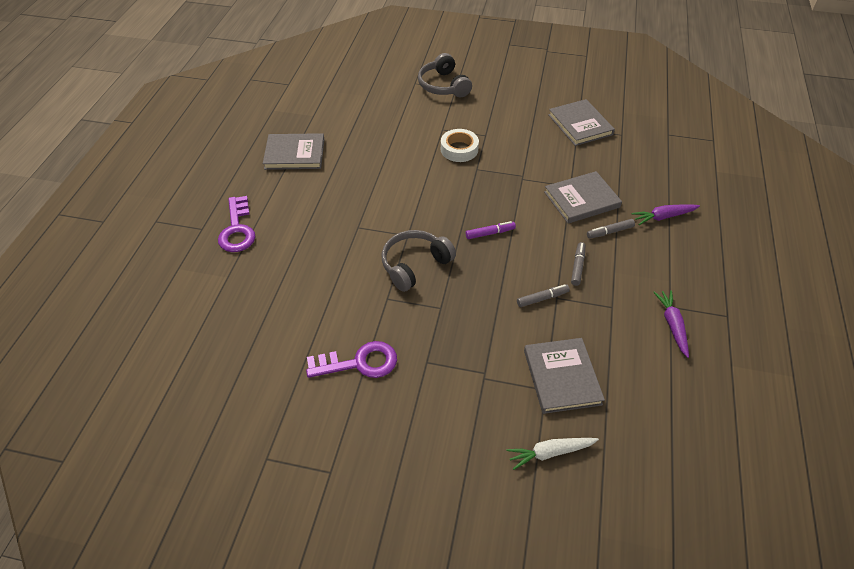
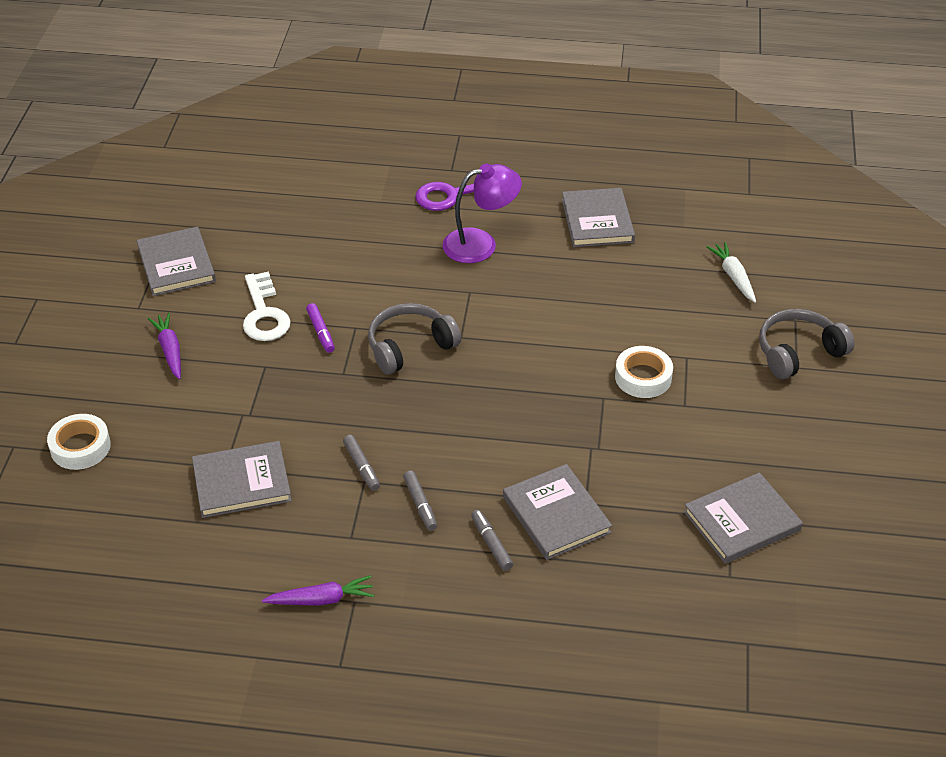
camera: 85 degrees right, 5 degrees down
purple key [306,341,397,378] -> white key [243,272,291,341]
grey headphones [382,230,456,292] -> grey headphones turned 75 degrees counterclockwise [368,303,461,374]
purple marker [466,221,516,239] -> purple marker moved to [306,303,335,353]
white carrot [506,438,599,470] -> white carrot moved to [707,242,756,303]
grey marker [571,242,585,286] -> grey marker turned 60 degrees clockwise [403,470,437,531]
purple carrot [631,204,700,225] -> purple carrot moved to [148,313,181,379]
none -> white tape [47,414,111,470]
none -> grey book [137,227,216,296]
none -> purple lamp [442,164,522,263]

